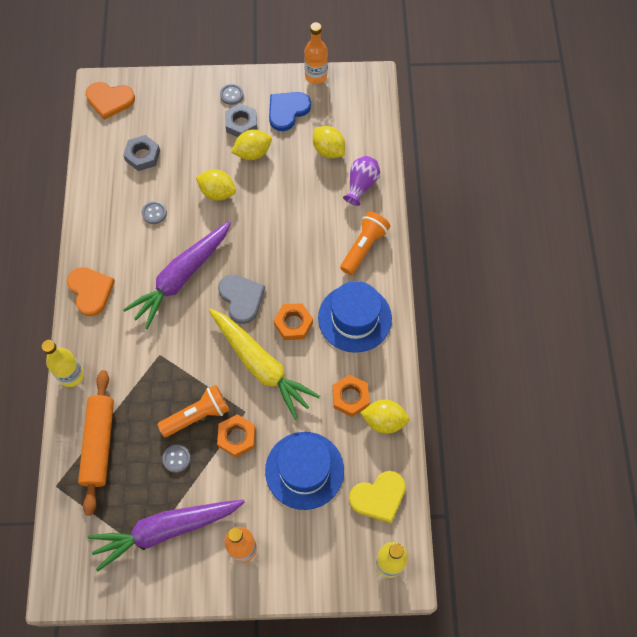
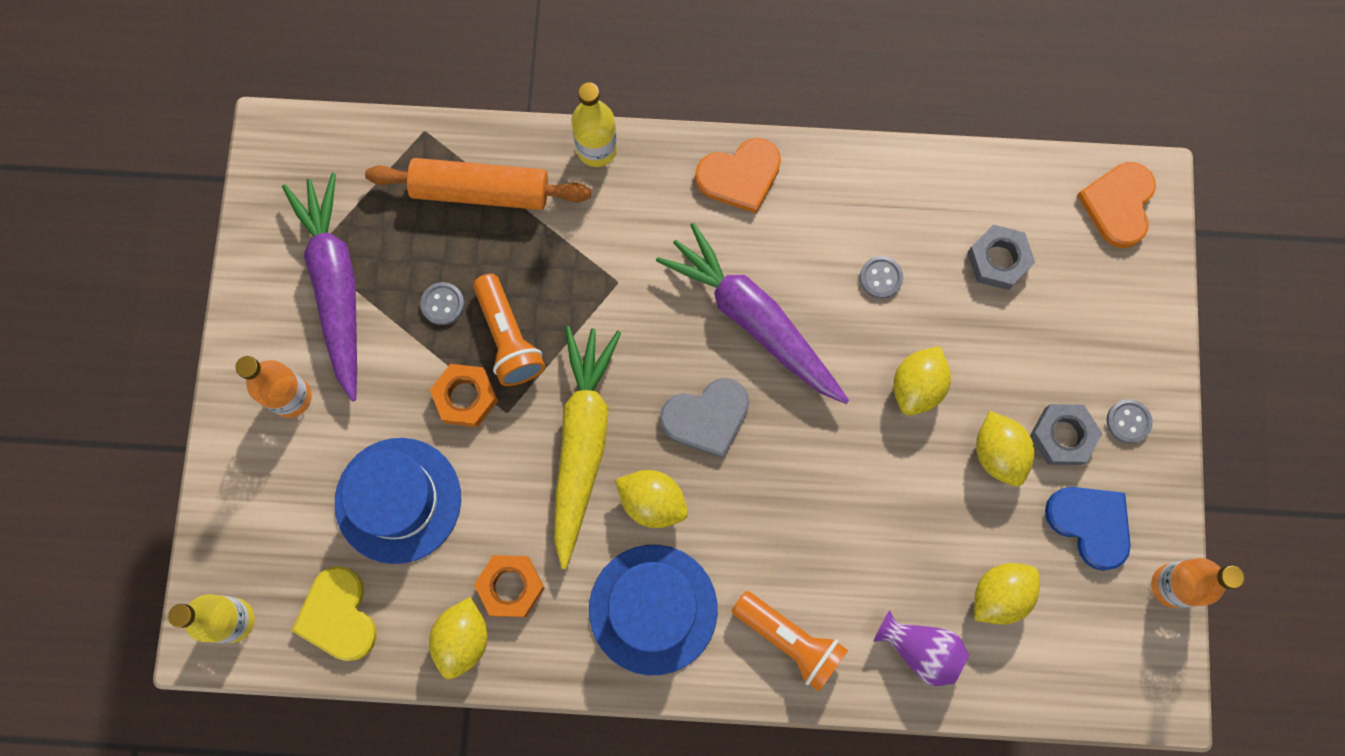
camera: 95 degrees right, 10 degrees up
yellow carrot [209,309,320,420] -> yellow carrot turned 135 degrees clockwise [554,326,621,569]
orange nut [273,303,313,340] -> yellow lemon [615,470,688,528]

